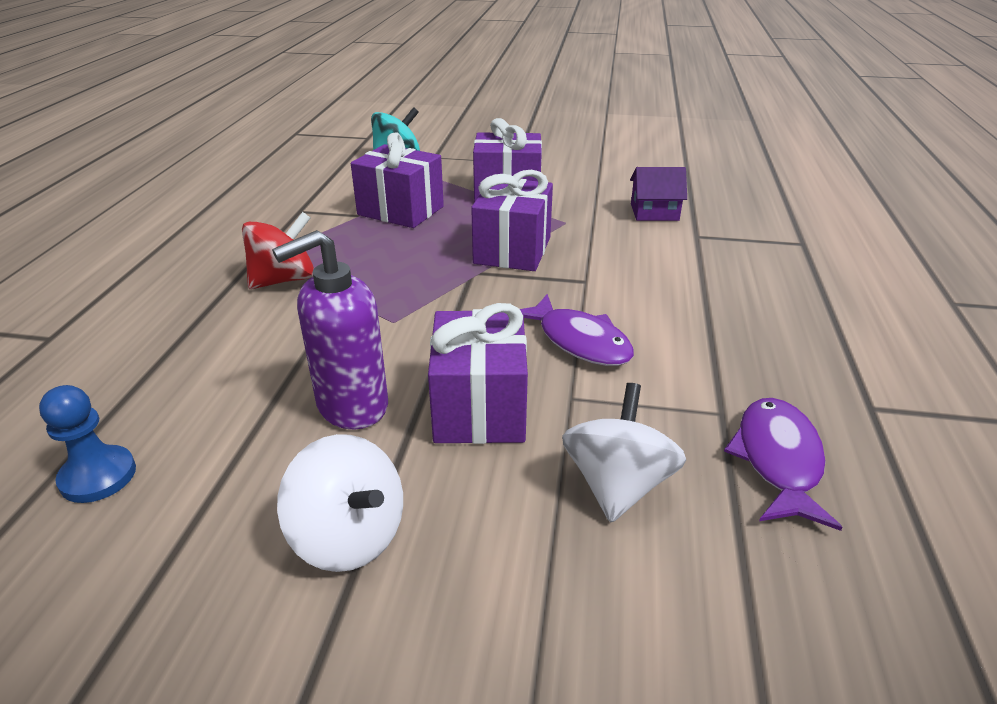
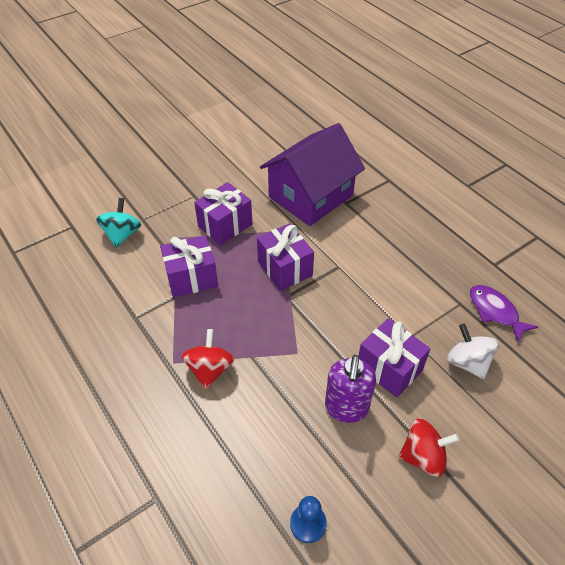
camera: 45 degrees left, 15 degrees up
white spinning top [277,434,403,572] -> red spinning top [398,419,460,477]
purple fish [520,294,634,366] -> none
purple house [630,167,687,221] -> purple house [260,123,365,226], size x2.48

